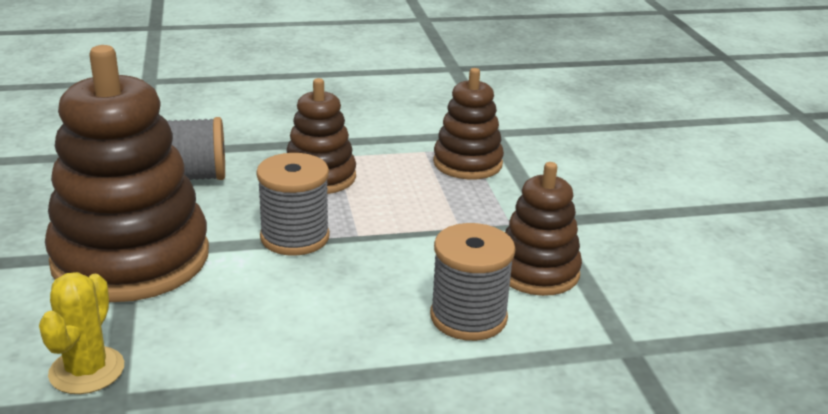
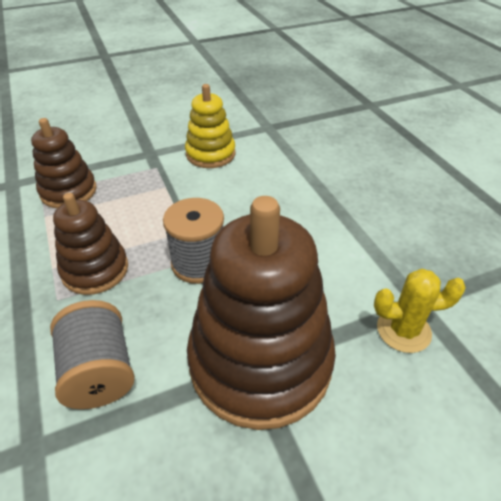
camera: 100 degrees left, 15 degrees up
grey spool [430,223,515,341] -> none
brown stacking toy [505,162,582,296] -> yellow stacking toy [185,84,236,168]

